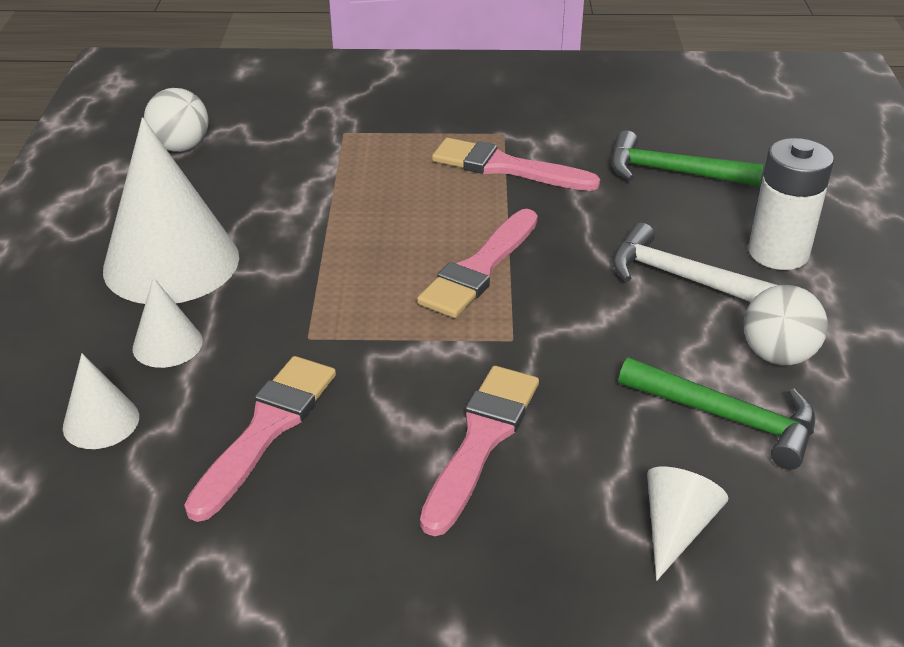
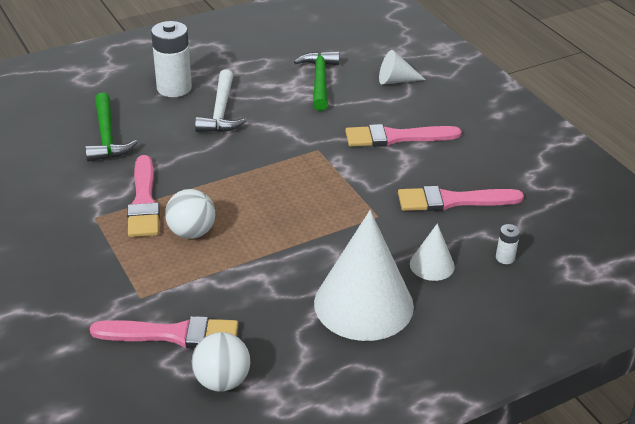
camera: 120 degrees left, 0 degrees up
white cone [63,353,139,449] -> white battery [496,224,520,264]
pink brush [417,209,538,318] -> pink brush moved to [90,316,238,349]
white ball [744,285,828,365] -> white ball moved to [165,189,215,239]

